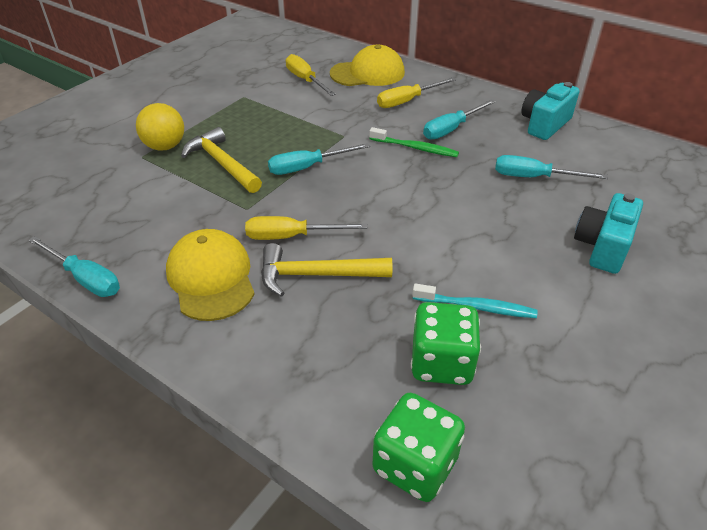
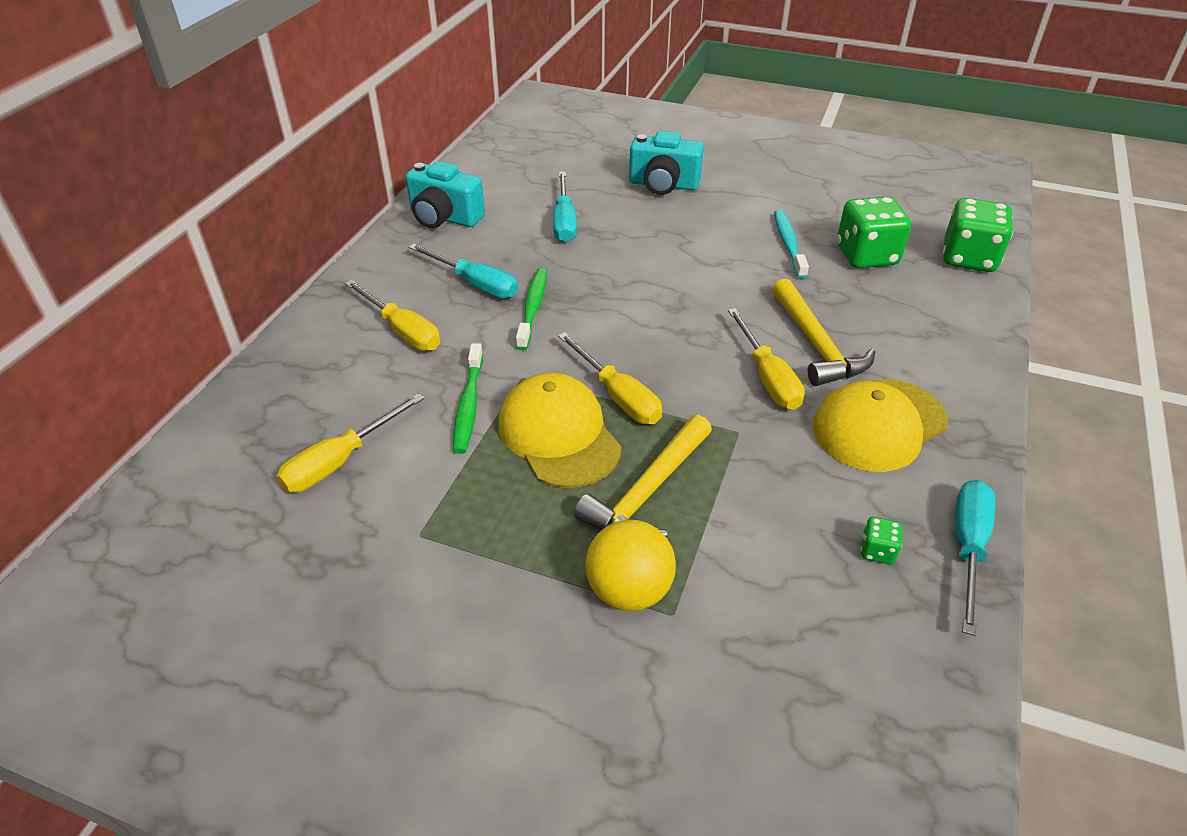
camera: 105 degrees left, 0 degrees up
turquoise screwdriver [268,143,370,175] -> yellow screwdriver [558,332,662,424]
yellow cap [330,45,405,86] -> yellow cap moved to [499,373,622,488]
none -> green toothbrush [453,343,483,454]
none -> green dice [861,517,902,565]

